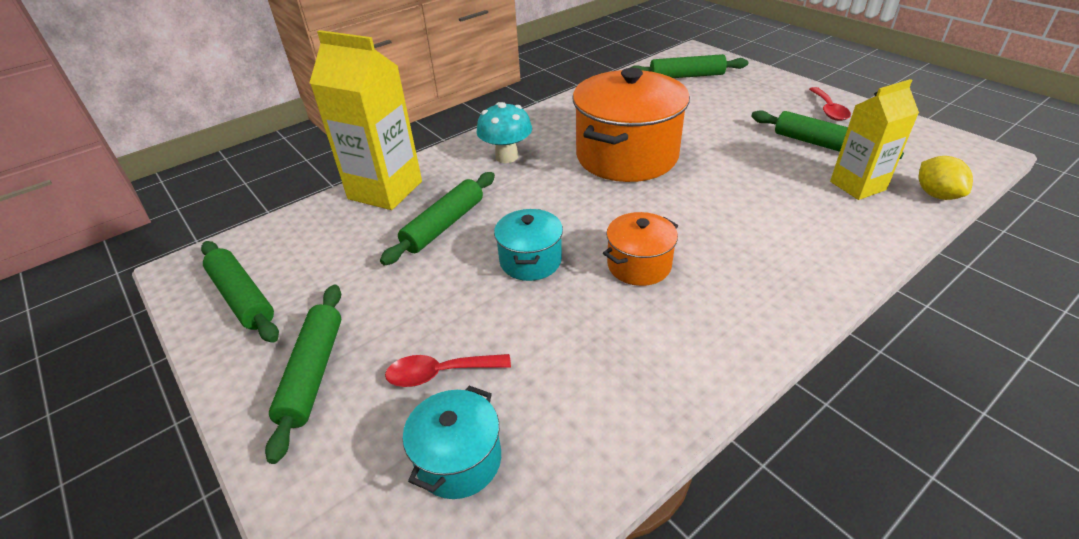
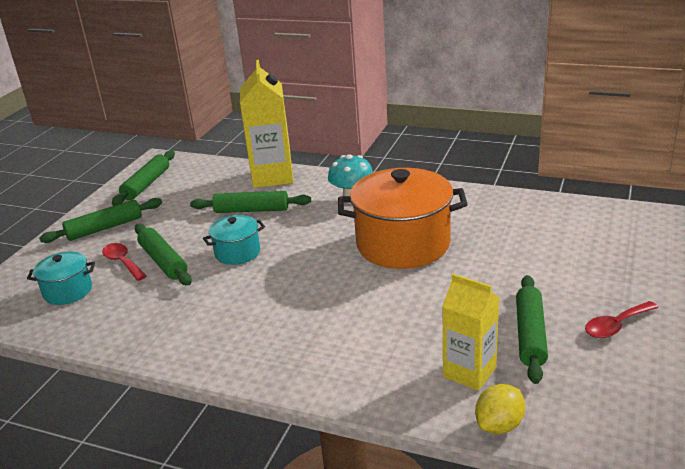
camera: 60 degrees right, 10 degrees down
orange pot [603,212,678,286] -> none
green rolling pin [630,54,748,78] -> green rolling pin moved to [135,224,192,285]

